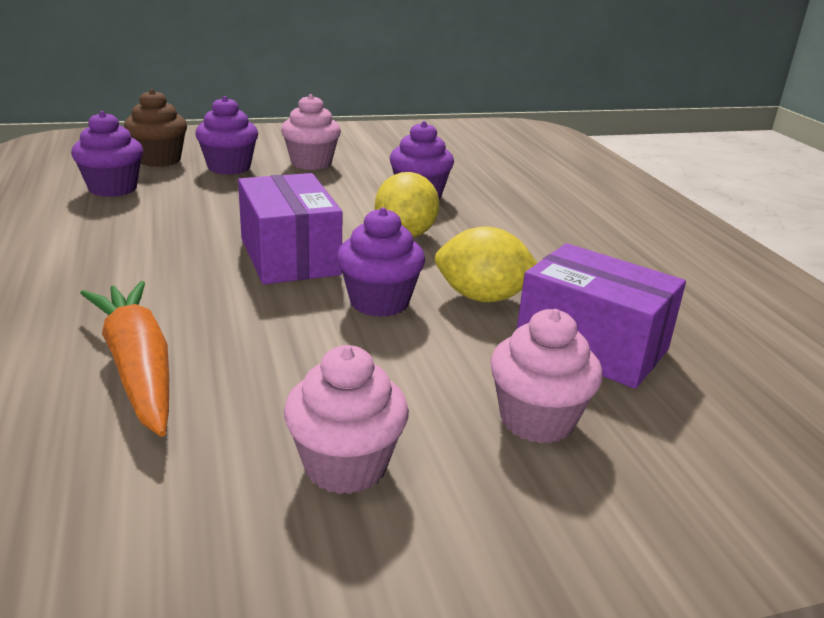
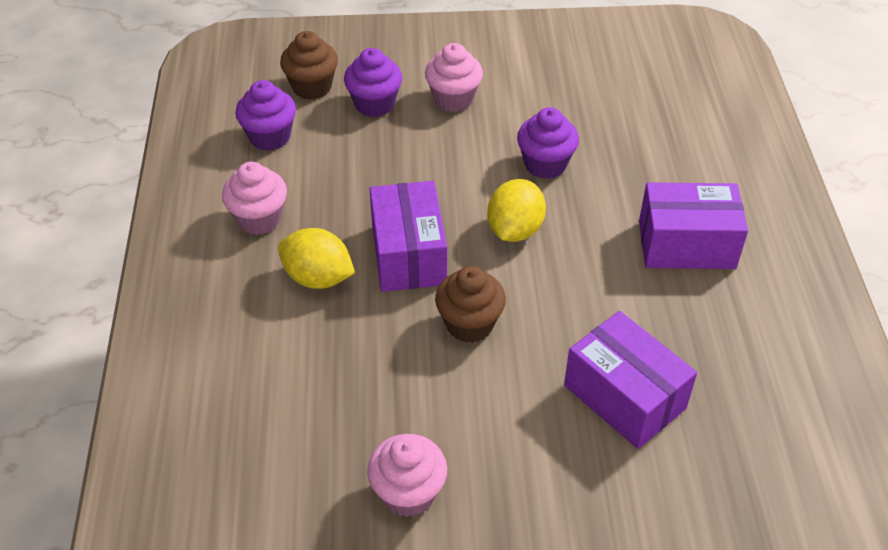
camera: 15 degrees right, 20 degrees up
orange carrot [80,281,169,437] -> none
purple cupcake [337,207,425,317] -> brown cupcake [435,266,506,343]
yellow lemon [435,226,537,302] -> yellow lemon moved to [278,228,355,289]
pink cupcake [490,309,603,444] -> pink cupcake moved to [222,162,287,235]
none -> purple box [639,182,748,269]

